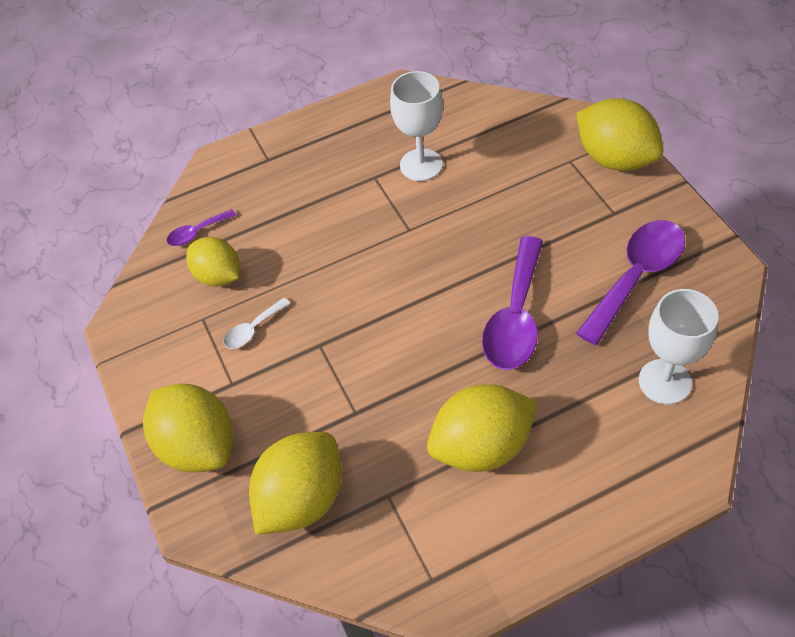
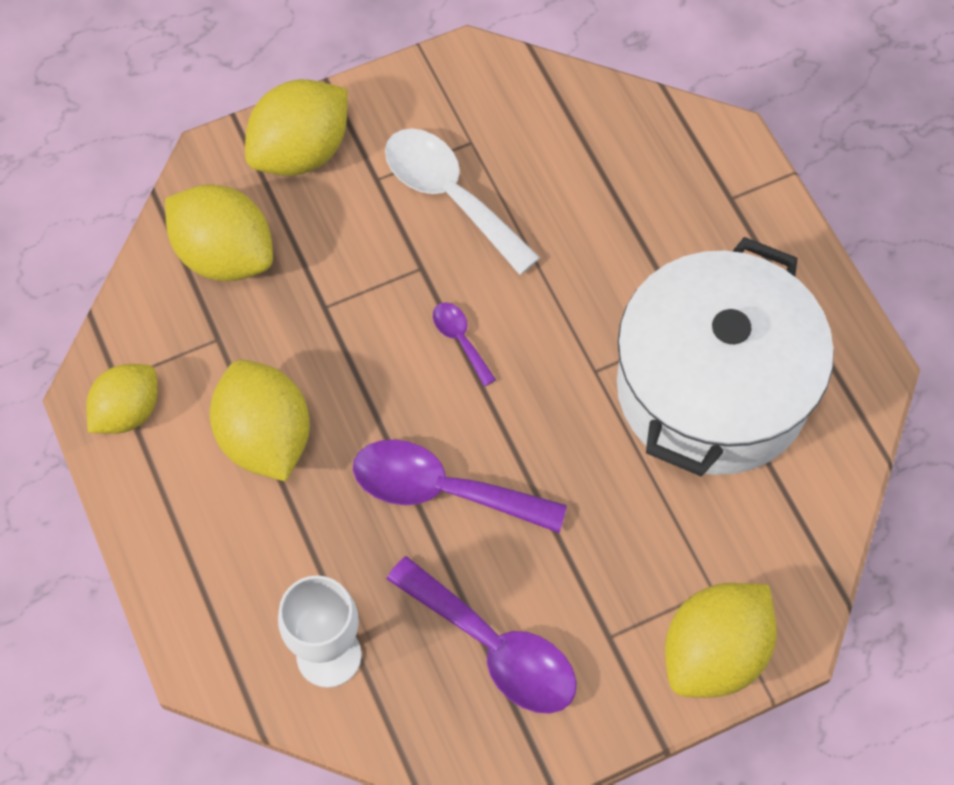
camera: 85 degrees right, 10 degrees up
purple spoon [167,209,236,246] -> purple spoon moved to [433,303,496,386]
yellow lemon [186,237,240,287] -> yellow lemon moved to [86,364,158,434]
white spoon [224,298,291,349] -> white spoon [385,128,540,275], size x2.09
white goblet [390,71,443,181] -> white pot [617,237,834,476]

